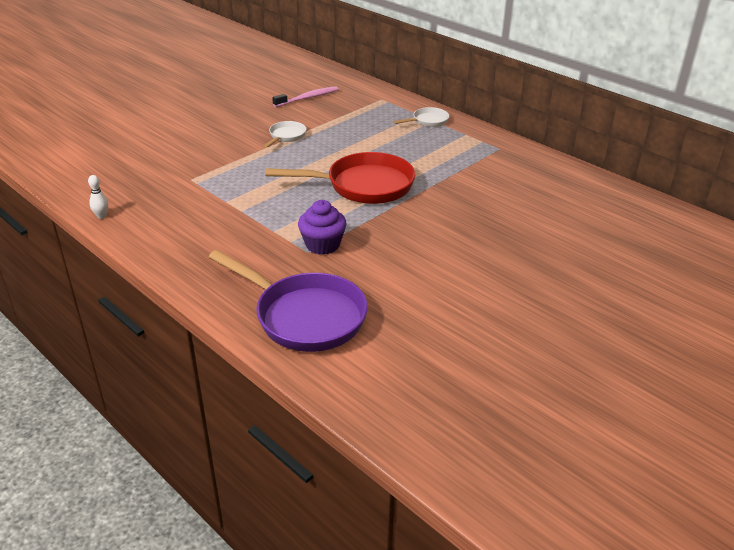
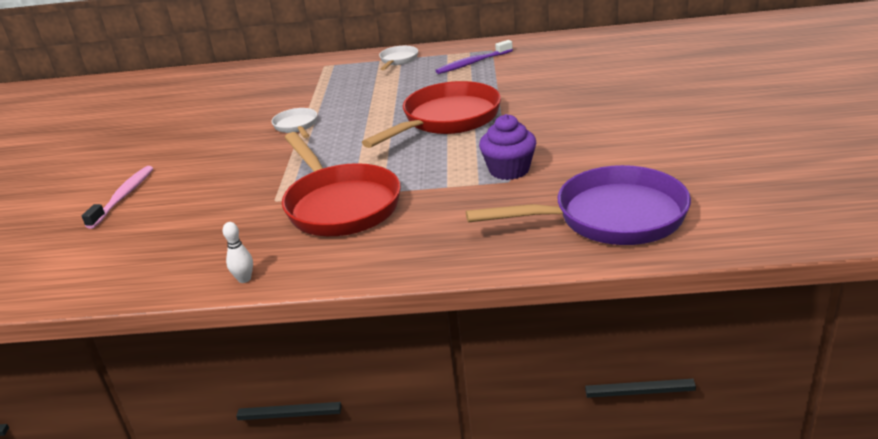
camera: 40 degrees left, 5 degrees down
pink toothbrush [272,86,339,107] -> pink toothbrush moved to [82,166,153,229]
none -> red pan [282,132,401,236]
none -> purple toothbrush [435,40,513,74]

